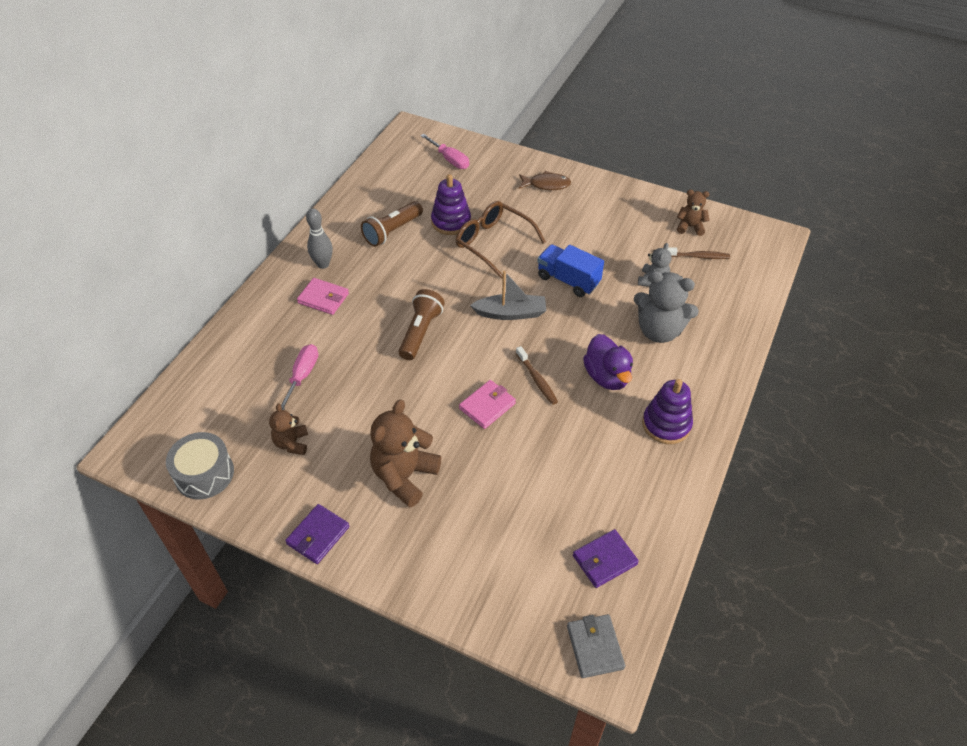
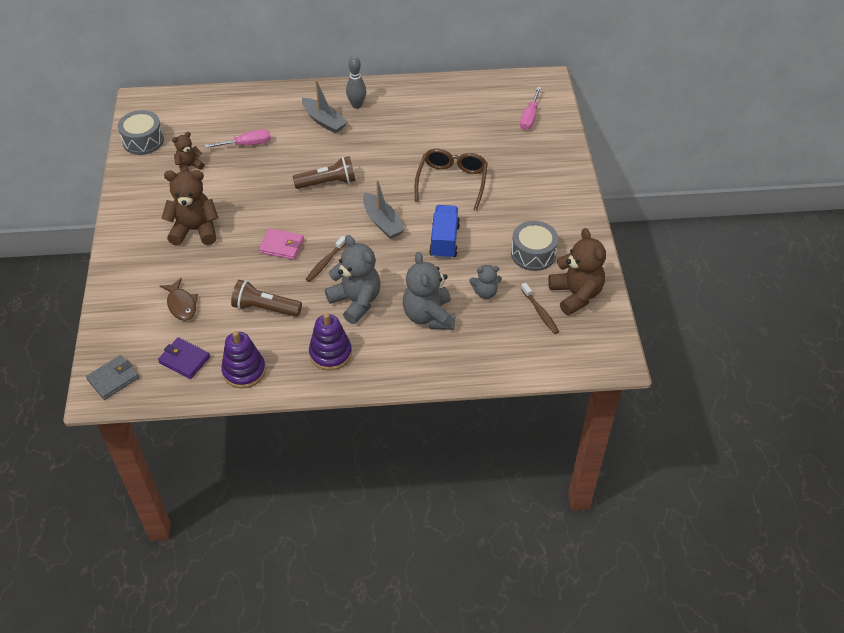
camera: 60 degrees right, 0 degrees up
purple wallet [285,504,350,564] -> none
pink wallet [297,278,349,315] -> grey boat [302,80,348,133]
brown flashlight [361,201,423,247] -> brown flashlight moved to [231,280,302,317]
purple stacking toy [431,174,471,235] -> purple stacking toy moved to [221,331,266,388]
brown fish [519,171,571,190] -> brown fish moved to [160,278,198,321]
purple duck [583,334,633,390] -> grey teddy bear [325,235,381,324]
brown teddy bear [677,190,710,236] -> brown teddy bear [548,228,606,316], size x1.80
none -> grey drum [511,221,558,271]

